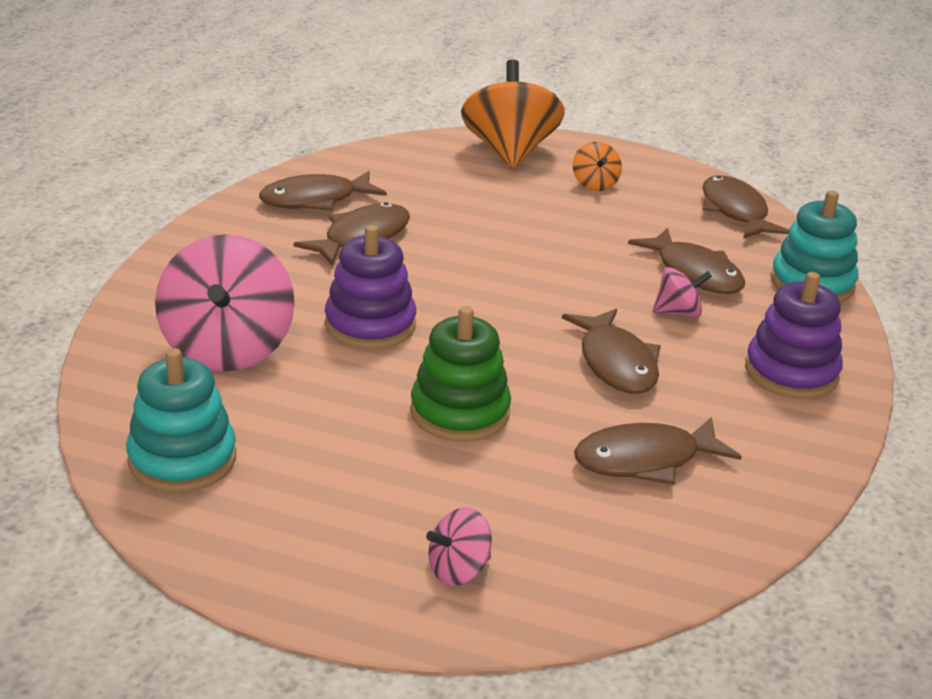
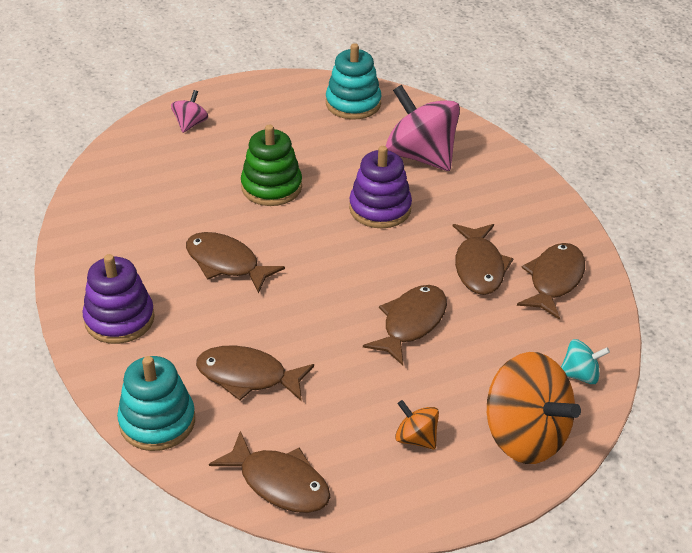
camera: 140 degrees right, 10 degrees up
brown fish [574,417,742,485] -> brown fish moved to [363,285,447,366]
pink spinning top [653,267,712,318] -> none
none -> turquoise spinning top [561,339,610,384]

